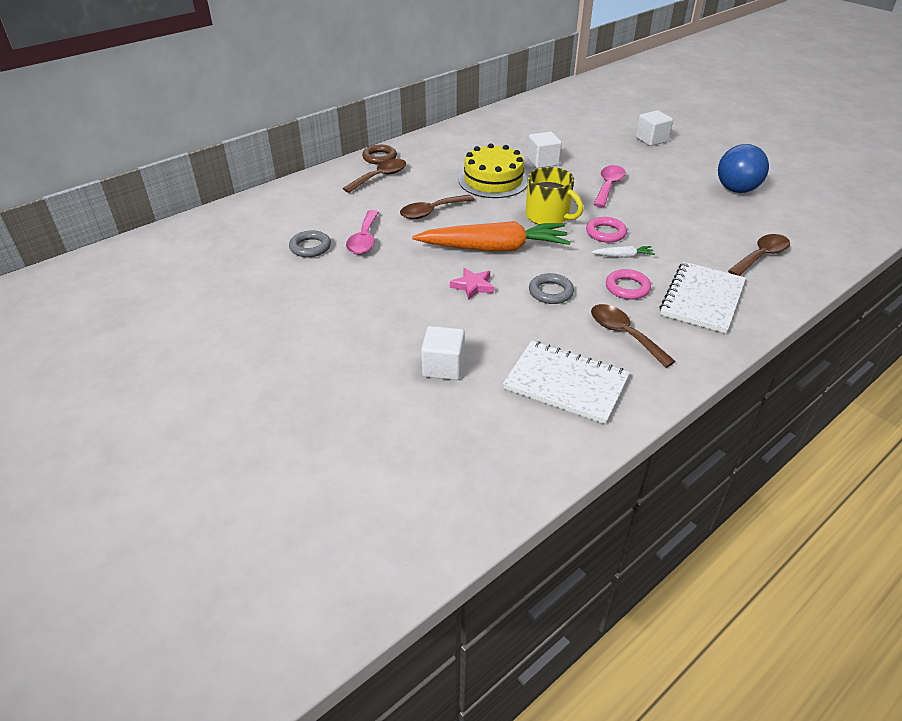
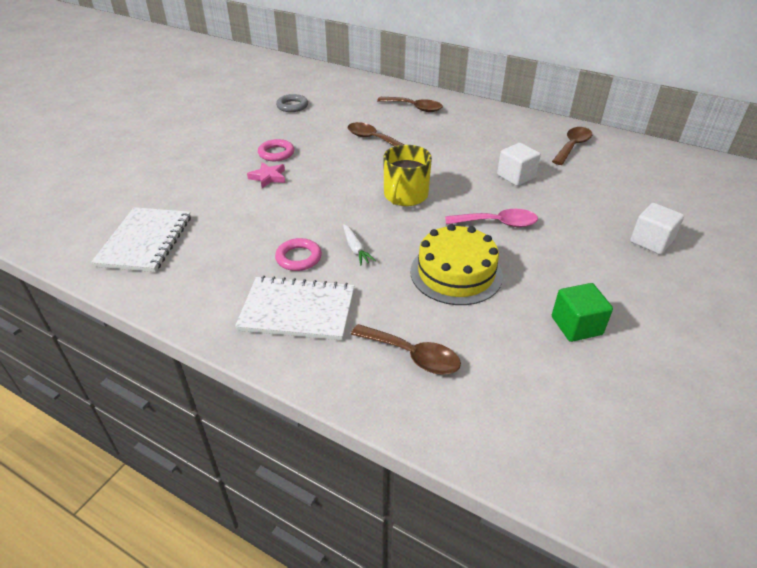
camera: 70 degrees right, 0 degrees up
pink spoon [346,210,379,255] -> none
brown ring [362,145,397,165] -> none
orange carrot [412,221,571,251] -> none
white cube [421,326,465,380] -> none
yellow cake [459,143,528,198] -> yellow cake moved to [410,224,503,305]
grey ring [529,273,574,304] -> none
pink ring [586,217,627,243] -> pink ring moved to [258,139,294,161]
brown spoon [591,304,676,368] -> brown spoon moved to [552,127,592,165]
blue ball [718,144,769,193] -> green cube [552,283,613,342]

